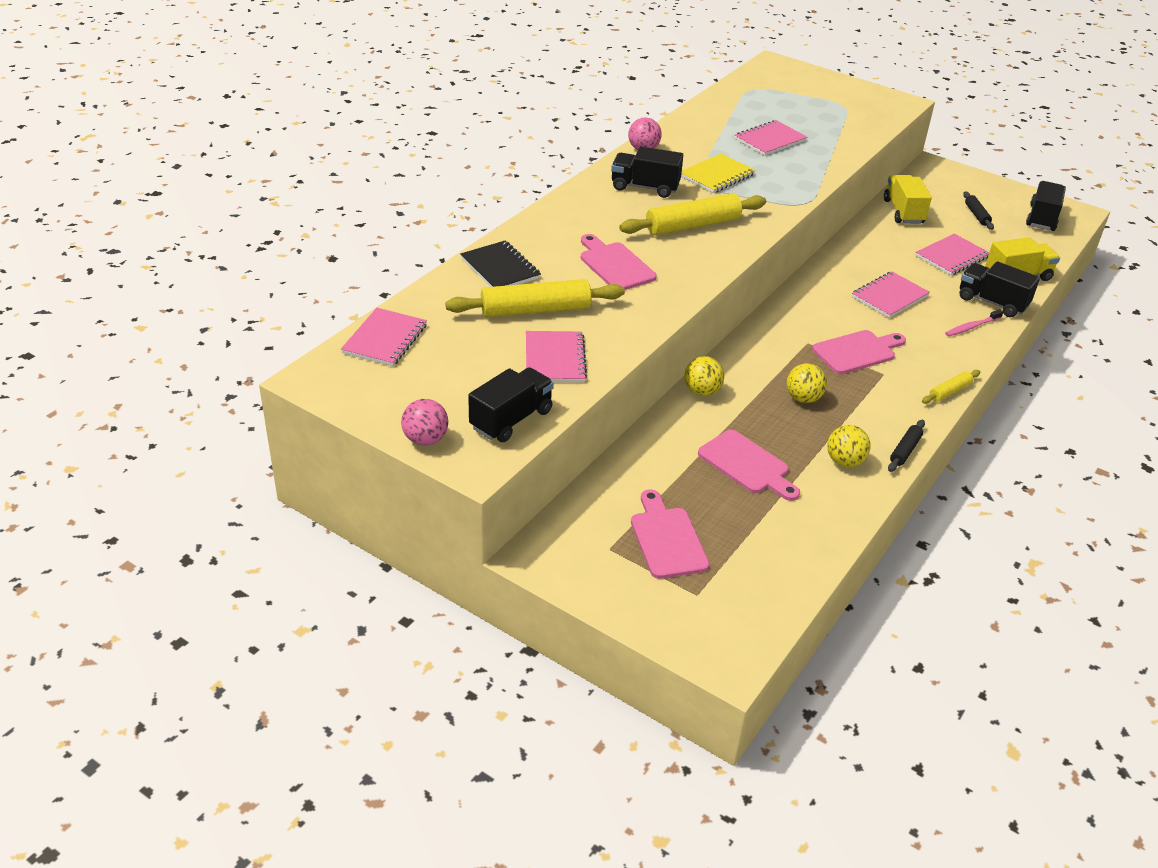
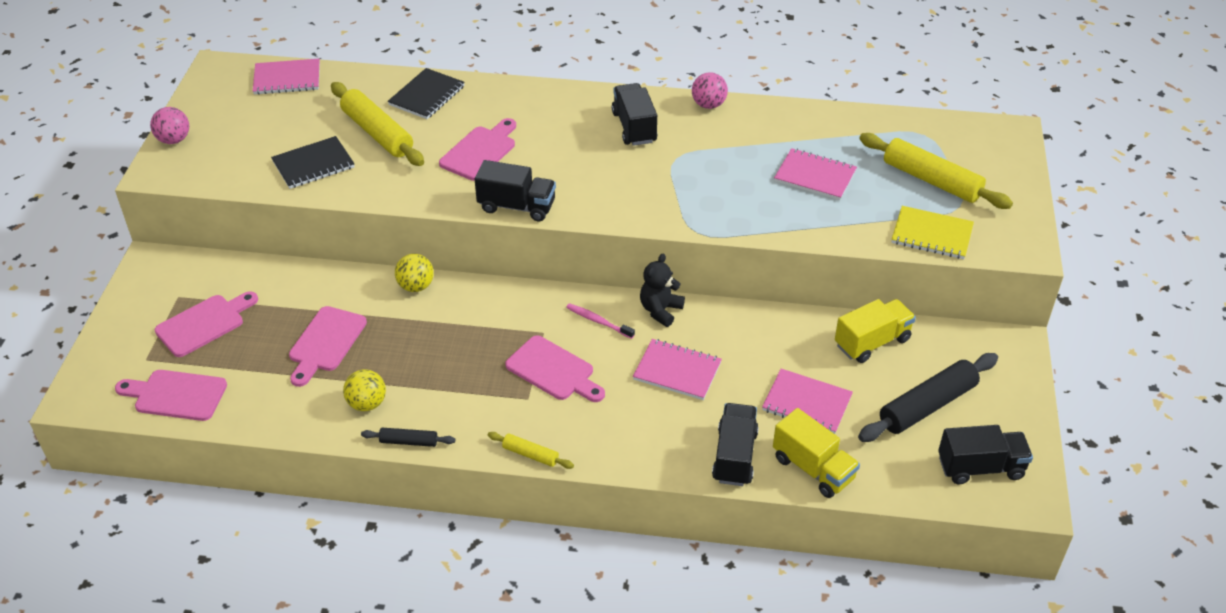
camera: 65 degrees right, 5 degrees up
black truck [468,367,554,442] -> black truck moved to [475,160,556,221]
pink notebook [526,331,587,382] -> black notebook [271,136,354,189]
yellow rolling pin [619,193,766,235] -> yellow rolling pin moved to [859,133,1013,209]
yellow notebook [681,153,755,193] -> yellow notebook moved to [891,206,974,259]
yellow ball [787,363,827,403] -> none
pink toothbrush [945,309,1003,336] -> pink toothbrush moved to [566,303,635,339]
black rolling pin [963,191,994,230] -> black rolling pin [858,353,998,442], size x2.01
none -> pink cutting board [115,370,227,421]
none -> black teddy bear [640,254,685,327]

